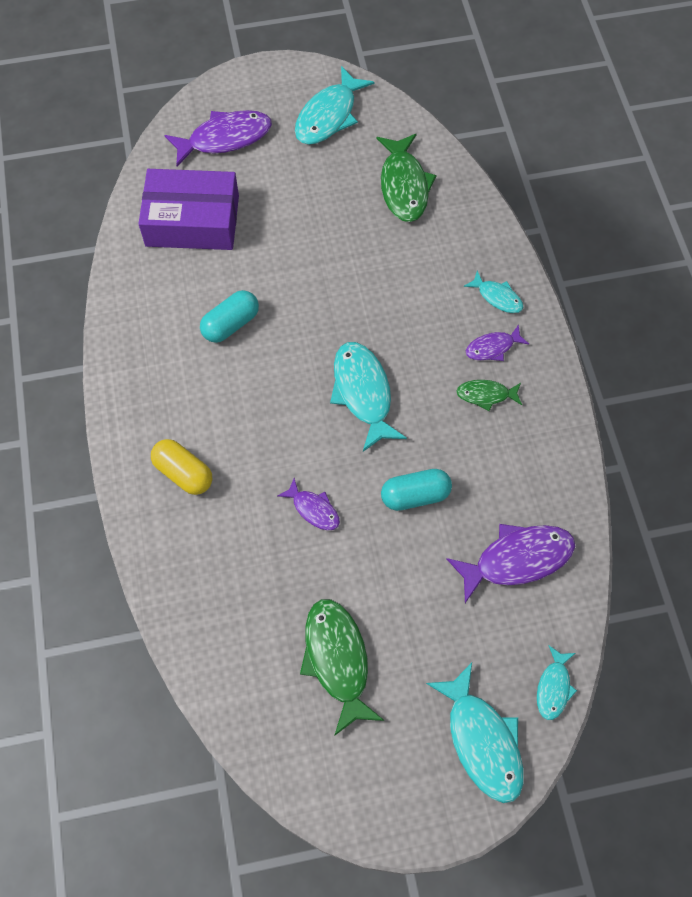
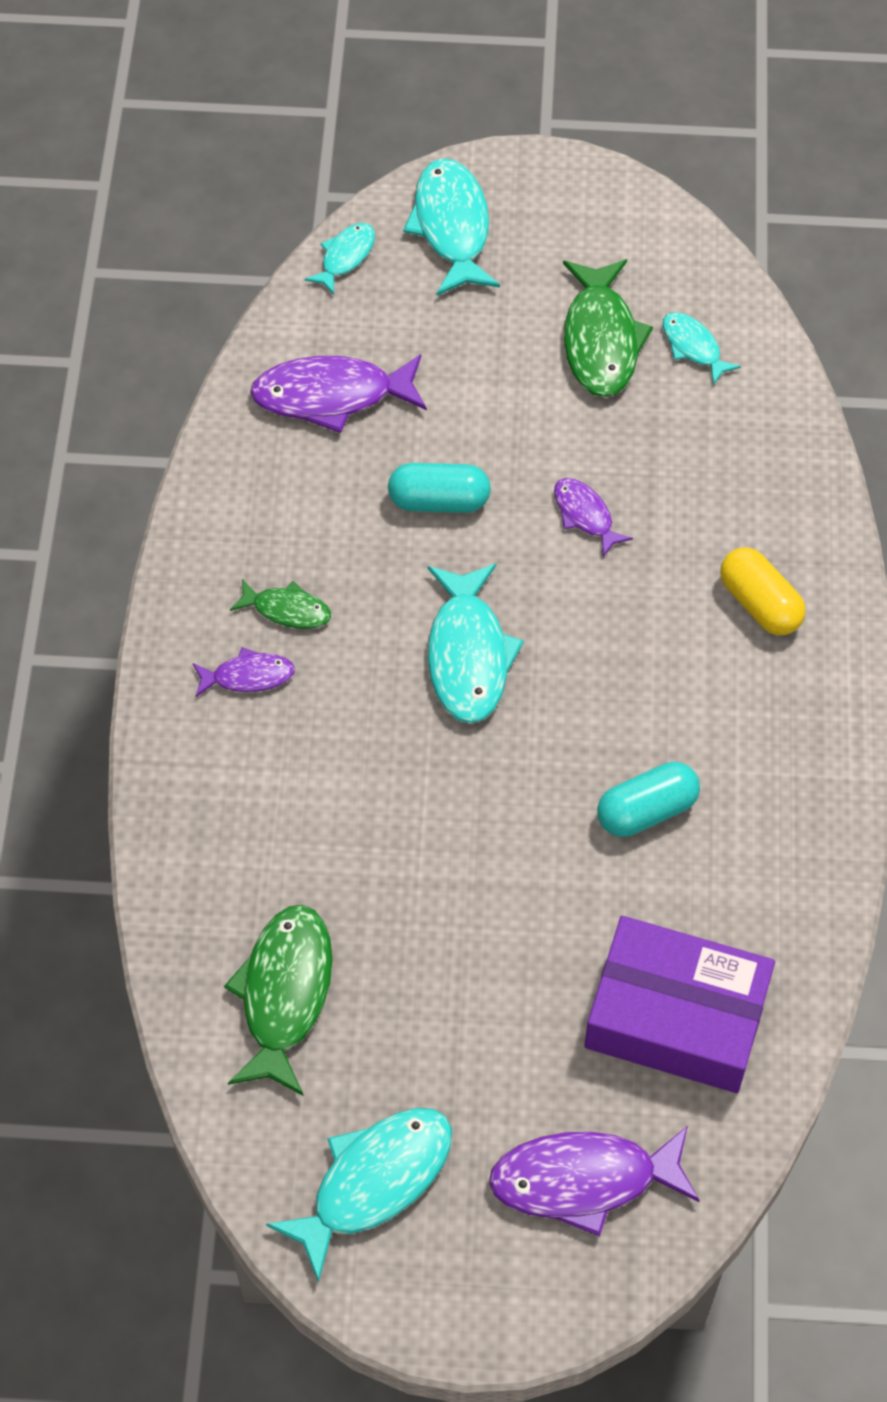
camera: 165 degrees left, 5 degrees down
turquoise fish [464,271,523,313] -> turquoise fish moved to [662,312,741,385]

